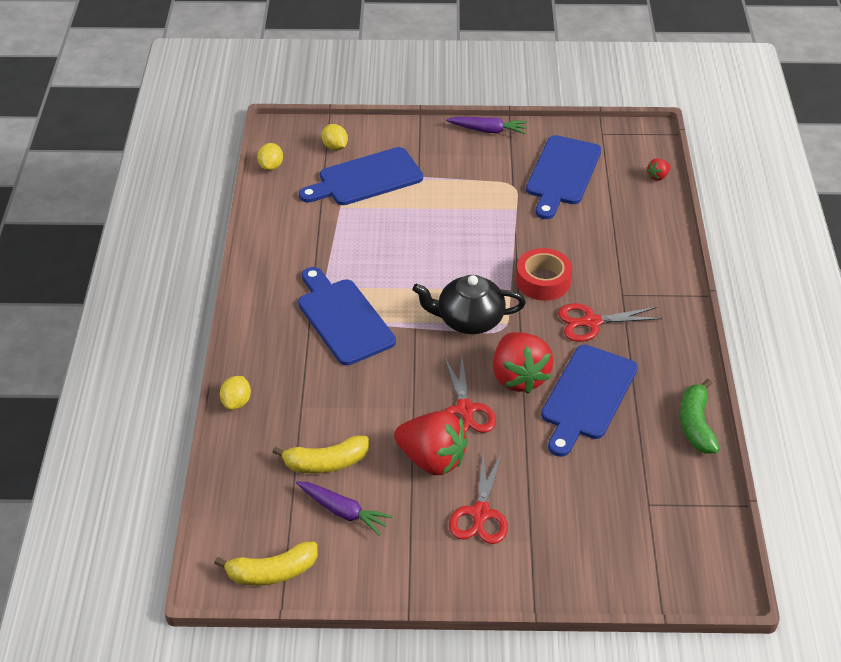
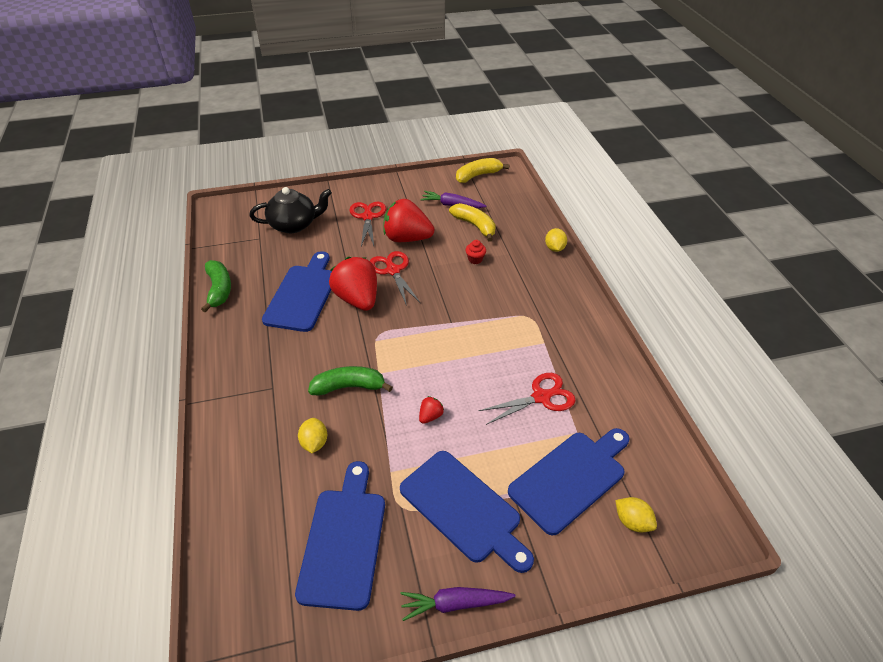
camera: 165 degrees right, 0 degrees up
yellow lemon [257,143,283,171] -> yellow lemon moved to [298,418,327,453]
yellow banana [272,435,369,474] -> yellow banana turned 75 degrees clockwise [449,203,496,242]
blue cutting board [298,267,396,366] -> blue cutting board moved to [400,451,534,573]
black teapot [413,275,526,334] -> black teapot moved to [249,187,332,233]
red tape [516,248,572,301] -> green banana [308,366,393,396]
red scissors [558,303,662,342] -> red scissors moved to [479,373,576,425]
red strawberry [647,158,671,181] -> red strawberry moved to [419,396,444,424]
none -> red cupcake [465,240,486,264]

